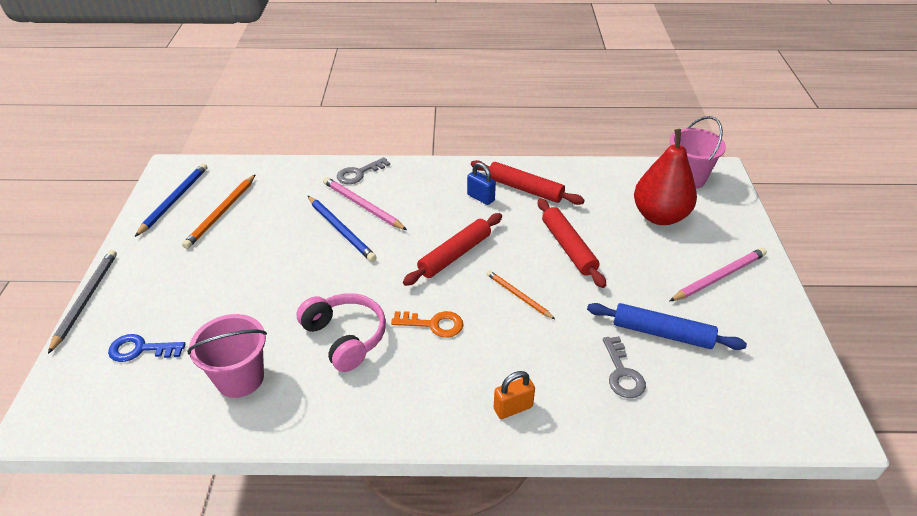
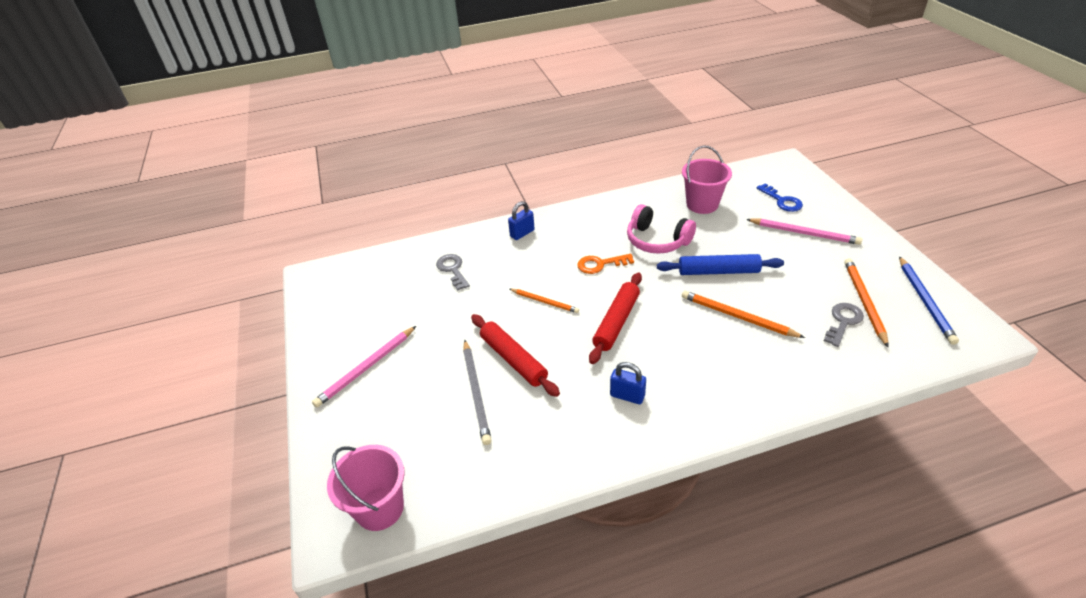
camera: 165 degrees right, 0 degrees up
grey pencil [48,250,117,354] -> grey pencil moved to [463,340,492,445]
blue key [108,334,186,362] -> blue key turned 75 degrees clockwise [756,183,803,212]
blue pencil [308,196,377,262] -> orange pencil [682,291,805,338]
pink pencil [323,177,407,230] -> pink pencil moved to [746,219,862,245]
grey key [337,157,390,184] -> grey key moved to [824,303,864,347]
red rolling pin [471,160,584,205] -> none
orange padlock [494,371,535,419] -> blue padlock [508,201,535,240]
blue rolling pin [587,303,747,350] -> blue rolling pin moved to [657,254,784,275]
red pear [634,129,697,225] -> none

